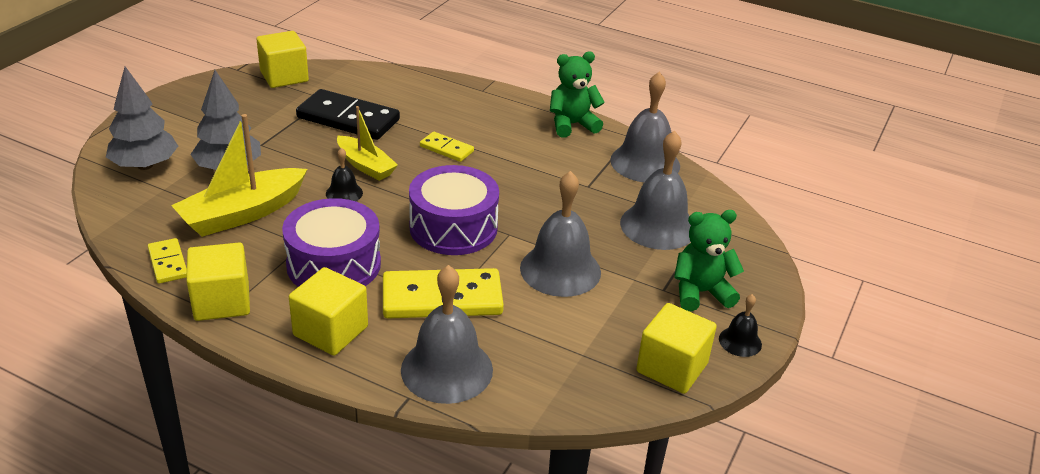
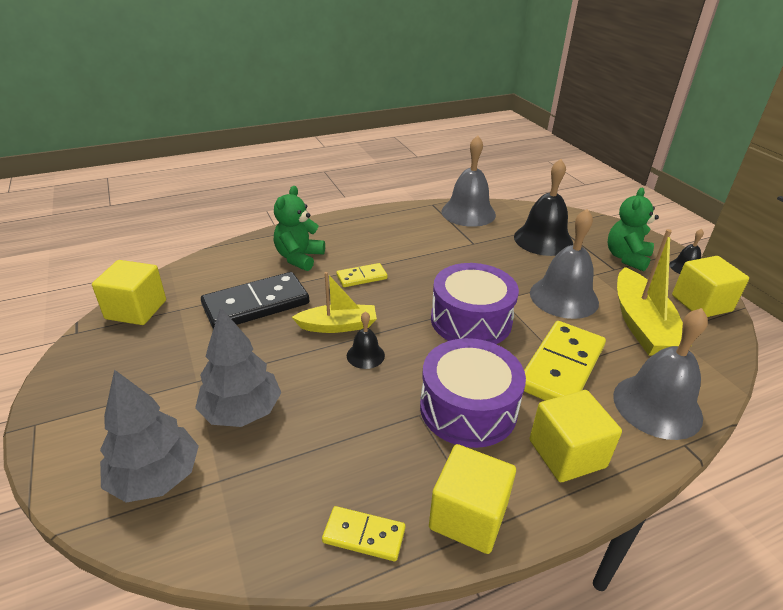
camera: 50 degrees left, 0 degrees up
yellow boat [171,114,307,237] -> yellow boat moved to [617,229,692,356]
green teddy bear [550,51,605,138] -> green teddy bear moved to [274,186,325,271]
grey bell [620,130,691,250] -> black bell [514,159,573,256]

